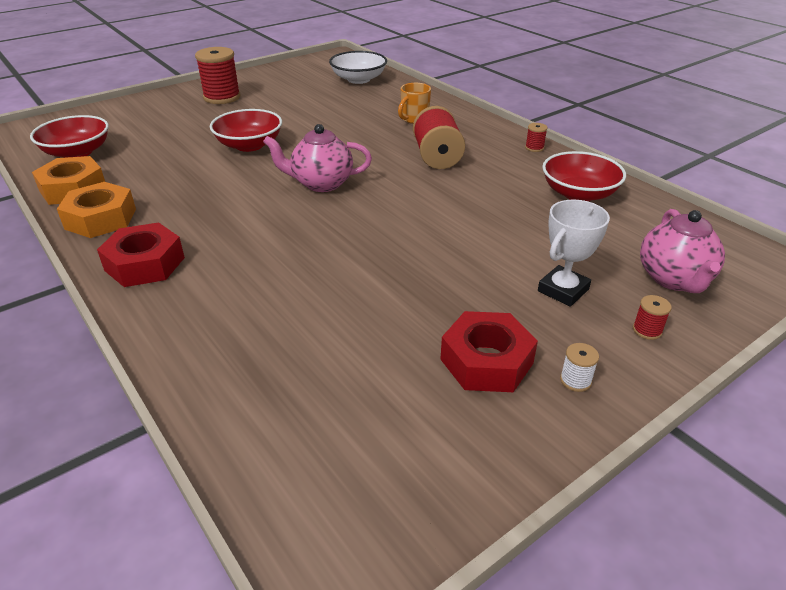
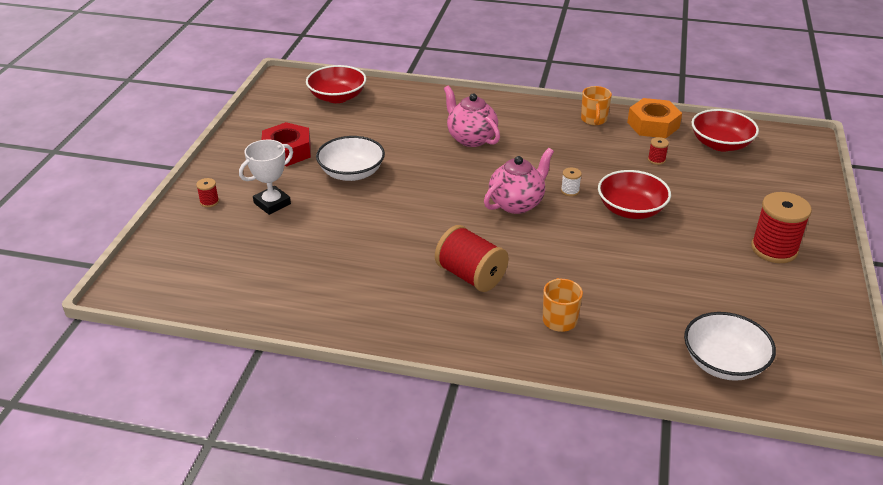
camera: 140 degrees right, 0 degrees up
orange nut [57,182,136,238] -> orange mug [581,86,612,125]
red nut [97,223,185,287] -> none
red spool [525,123,548,152] -> red spool moved to [648,137,669,165]
white trophy [538,200,610,307] -> white trophy turned 45 degrees clockwise [239,140,293,215]
red bowl [542,151,626,201] -> red bowl moved to [306,65,366,103]
white spool [560,343,599,392] -> white spool moved to [561,168,582,196]
pink teapot [640,209,725,293] -> pink teapot moved to [444,85,500,147]
none -> white bowl [316,136,385,181]

